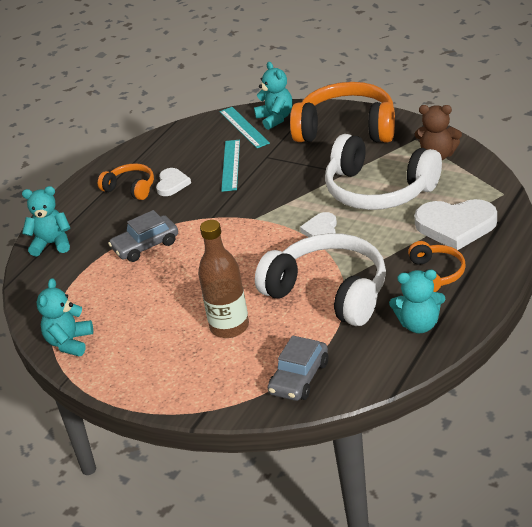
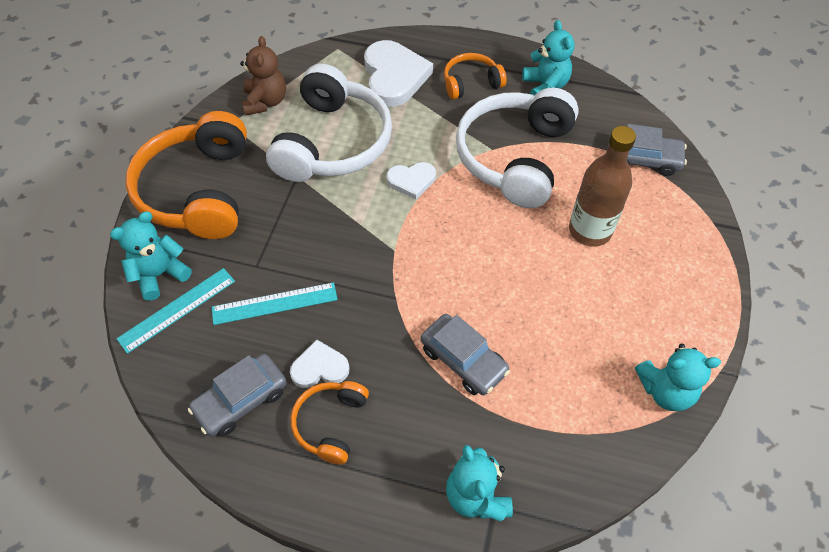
camera: 110 degrees left, 20 degrees up
none -> grey car [188,354,287,437]

